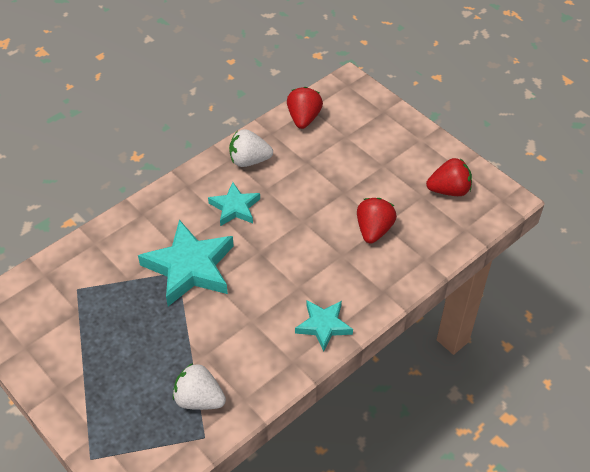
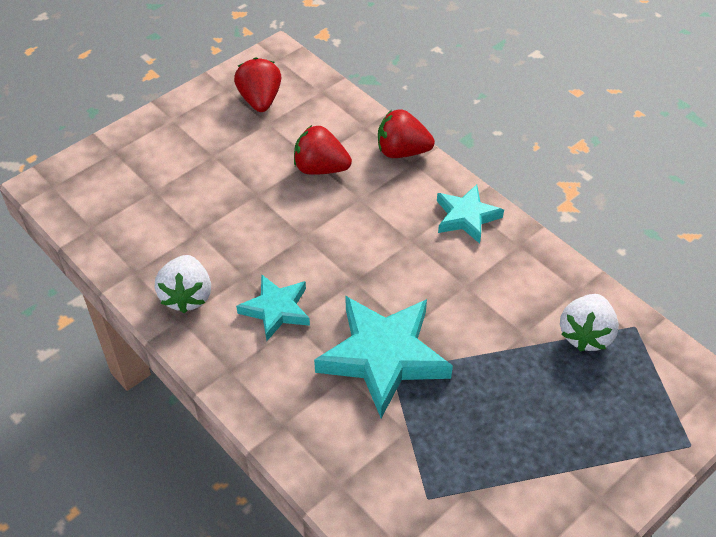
camera: 90 degrees left, 0 degrees up
red strawberry [287,87,323,129] -> red strawberry moved to [378,109,435,158]

